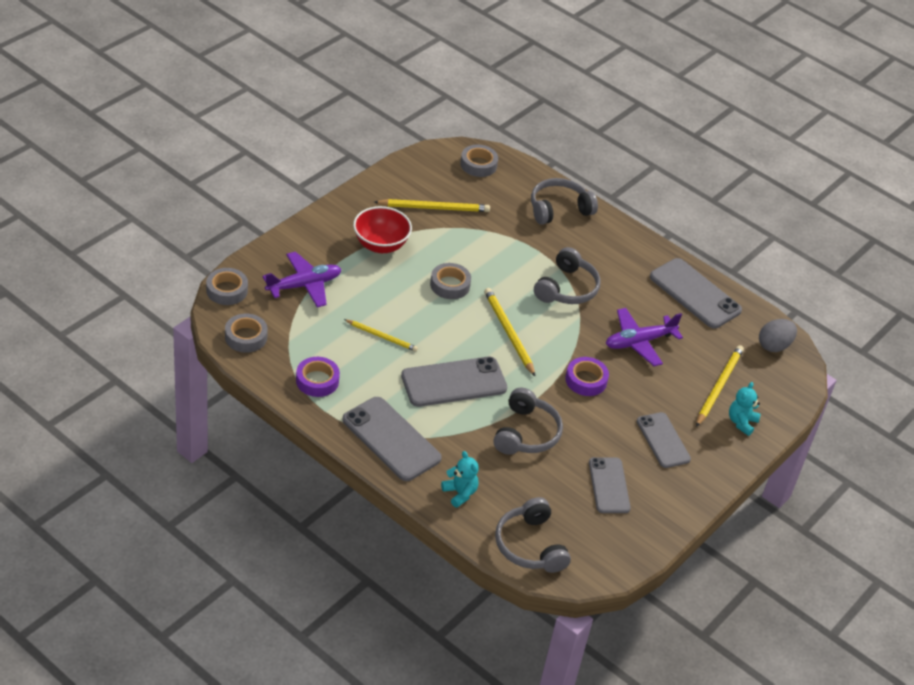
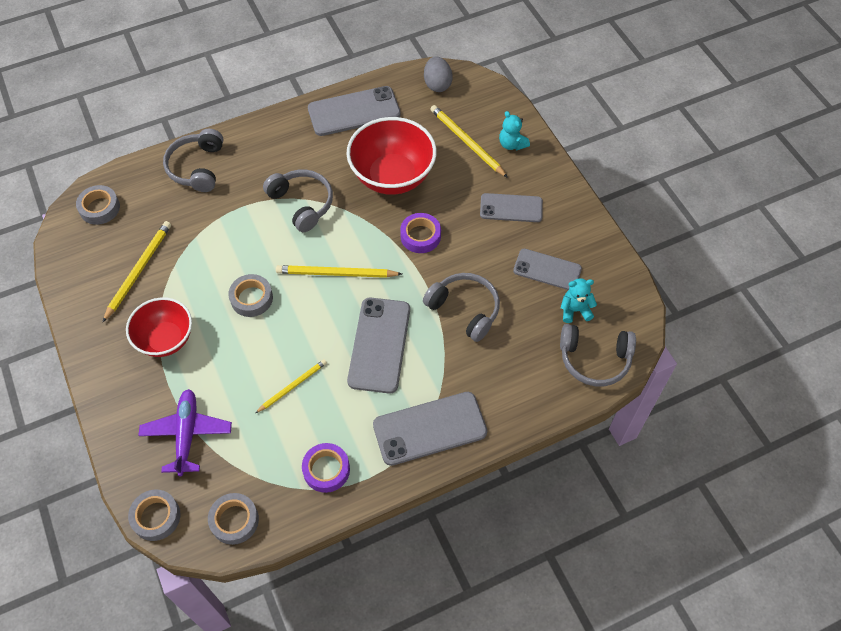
camera: 60 degrees left, 15 degrees up
turquoise teddy bear [441,451,479,508] -> turquoise teddy bear moved to [561,278,597,323]
purple plane [606,308,683,366] -> red bowl [346,117,437,195]

